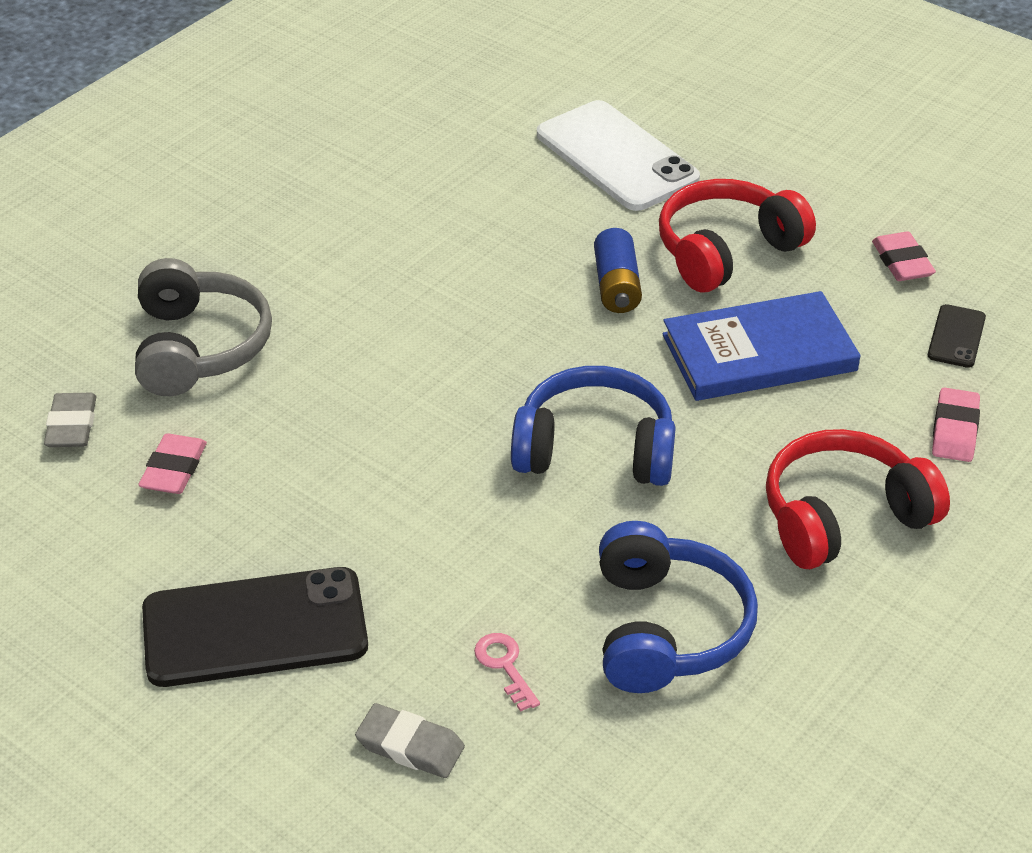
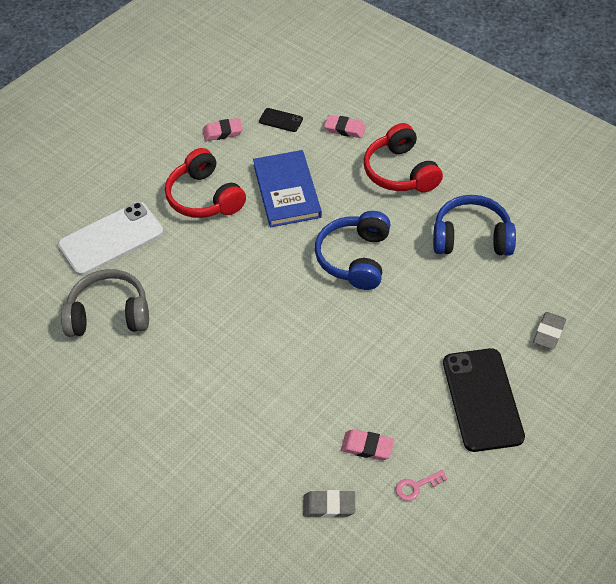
camera: 85 degrees left, 10 degrees up
grey headphones [135,258,272,396] -> grey headphones moved to [61,269,149,337]
pink key [474,633,540,712] -> pink key moved to [396,470,447,501]
blue battery [594,228,642,313] -> none

